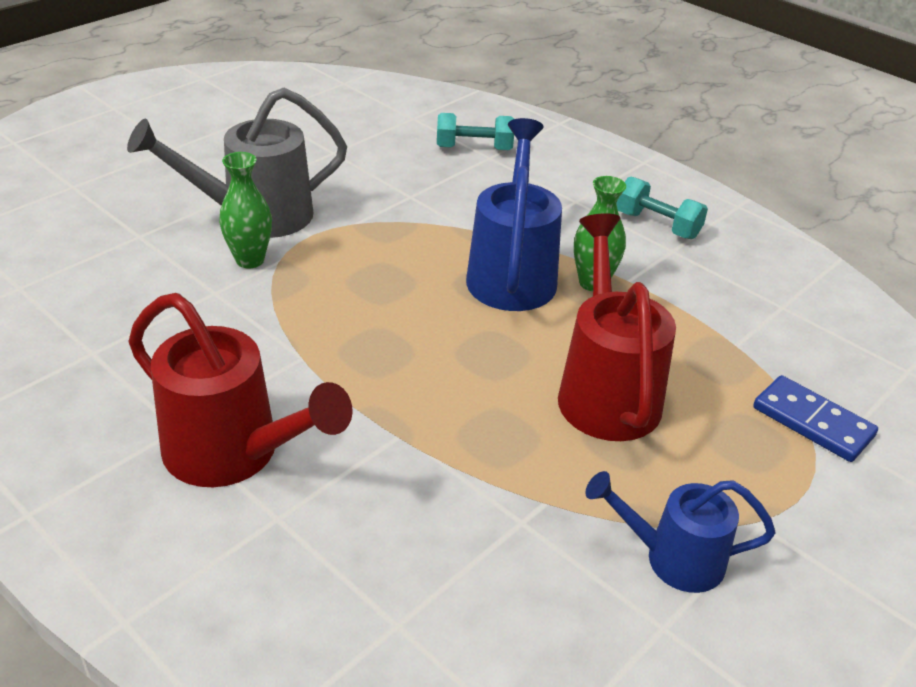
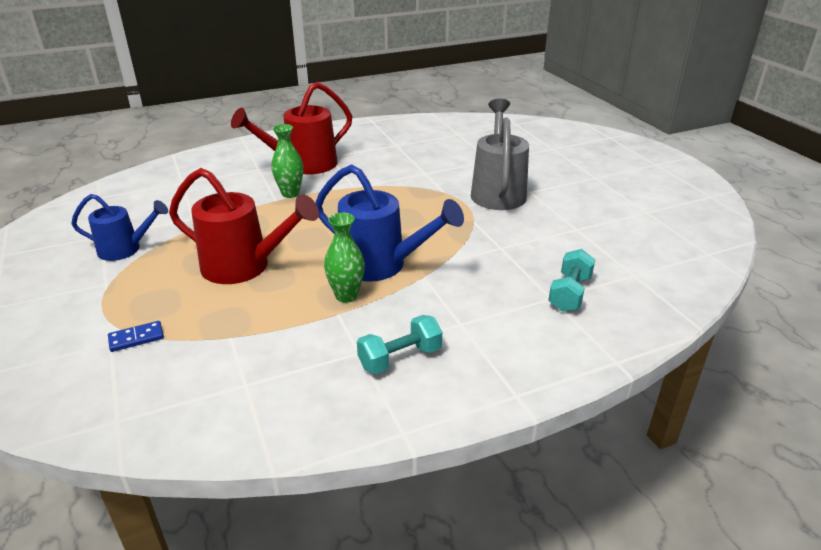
camera: 115 degrees right, 5 degrees down
green vase [219,152,272,268] -> green vase moved to [271,124,303,198]
blue watering can [585,471,776,593] -> blue watering can turned 60 degrees clockwise [71,194,168,261]
blue domino [753,375,878,462] -> blue domino [108,321,164,352], size x0.63

